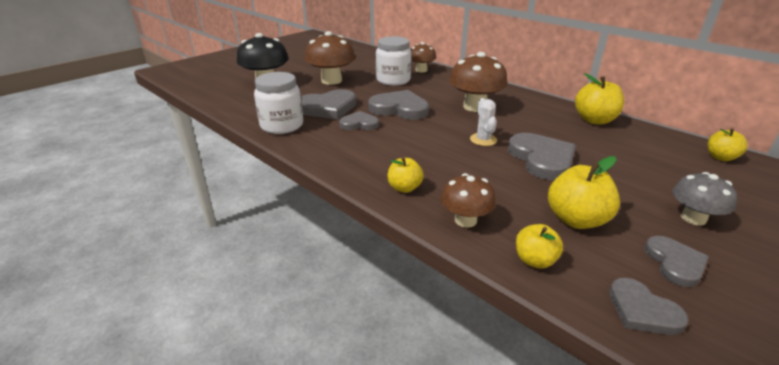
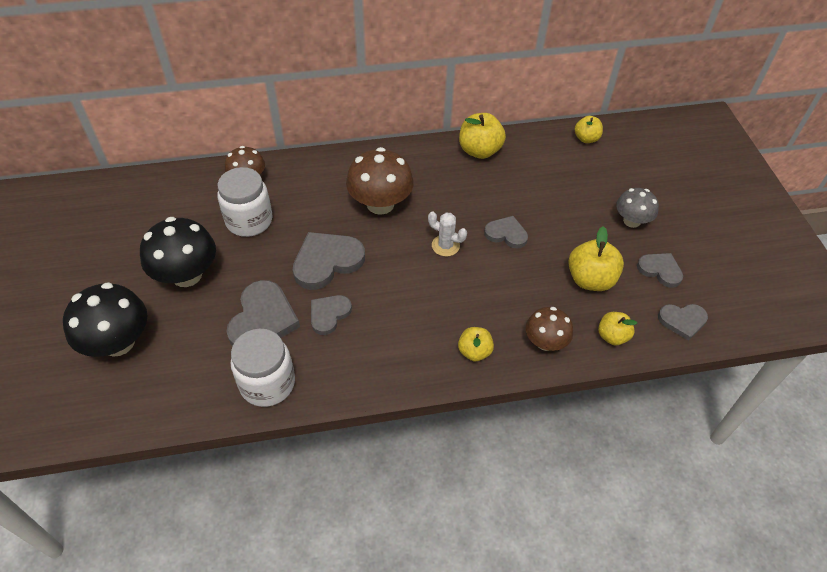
camera: 55 degrees left, 20 degrees up
brown mushroom [305,31,355,85] -> black mushroom [140,217,216,287]
grey heart [508,133,576,180] -> grey heart [484,216,528,248], size x0.60

